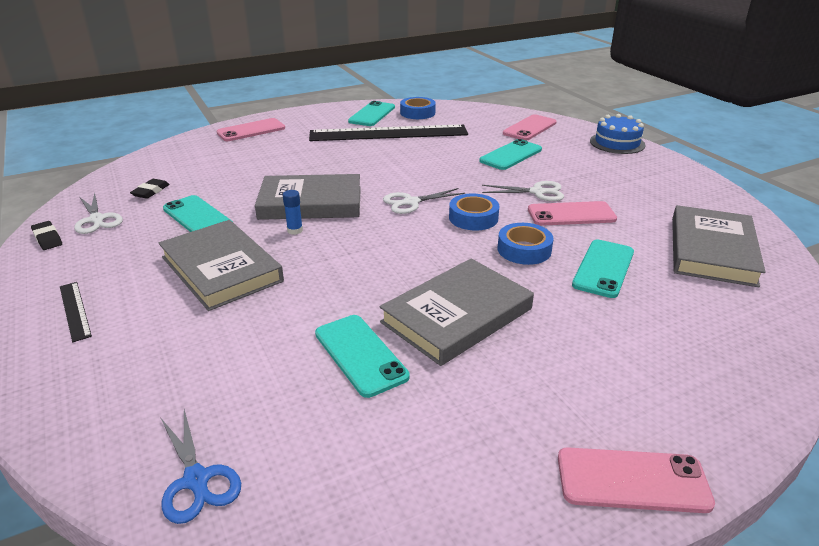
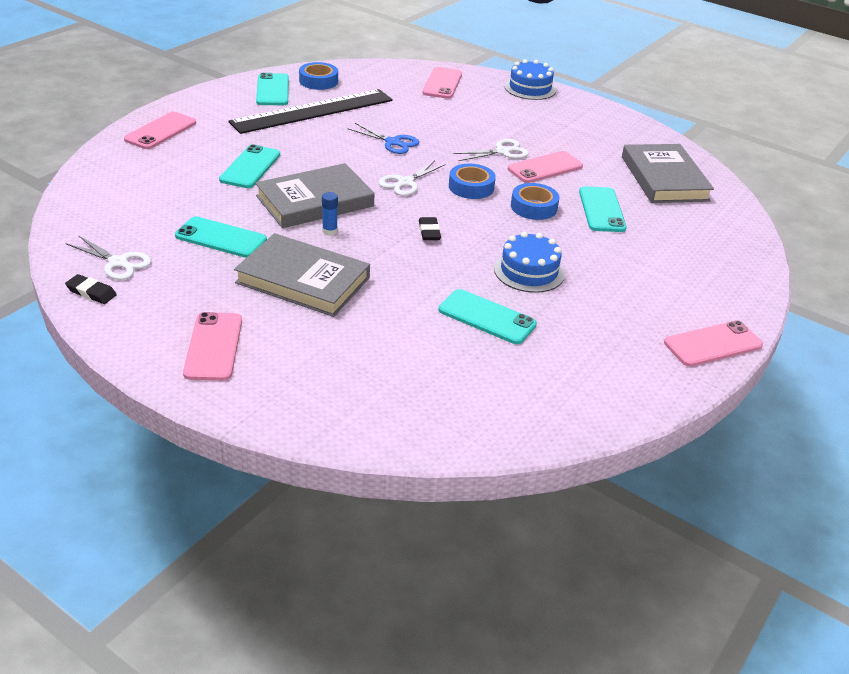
camera: 30 degrees left, 5 degrees up
black ruler [60,282,92,342] -> pink phone [183,312,242,381]
black eraser [130,179,170,199] -> black eraser moved to [419,217,441,240]
blue scissors [160,409,241,524] -> blue scissors moved to [347,123,419,154]
grey book [379,258,534,366] -> blue cake [494,232,565,293]
turquoise phone [479,139,542,170] -> turquoise phone moved to [219,144,280,188]

